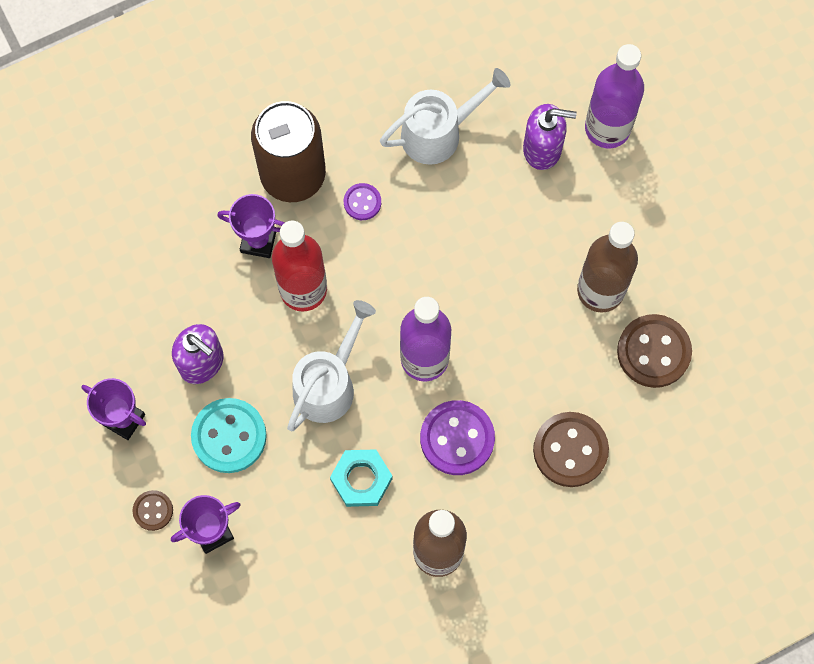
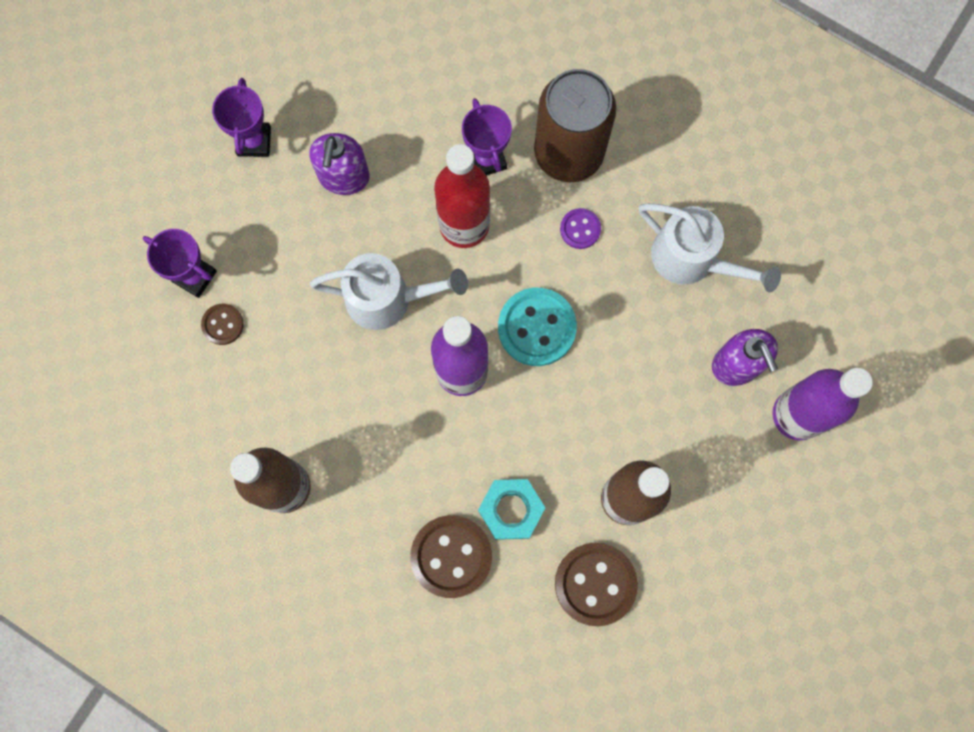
camera: 60 degrees right, 5 degrees up
brown button [133,490,173,531] -> brown button moved to [201,304,244,345]
turquoise button [191,398,267,473] -> turquoise button moved to [498,288,577,366]
turquoise nut [330,449,392,507] -> turquoise nut moved to [478,479,545,540]
purple button [420,400,495,475] -> none

